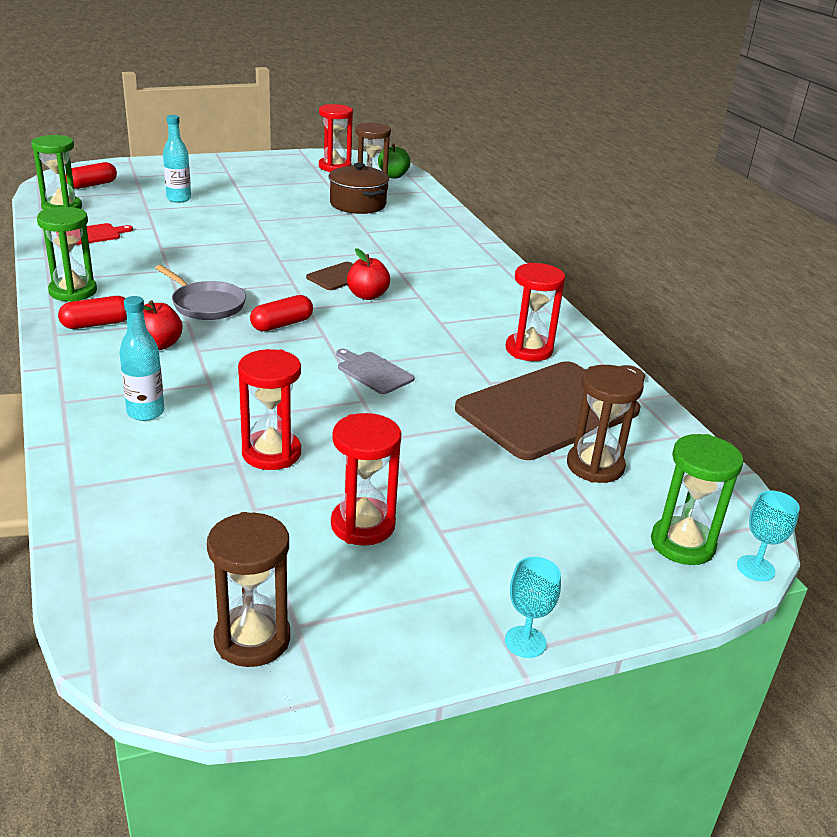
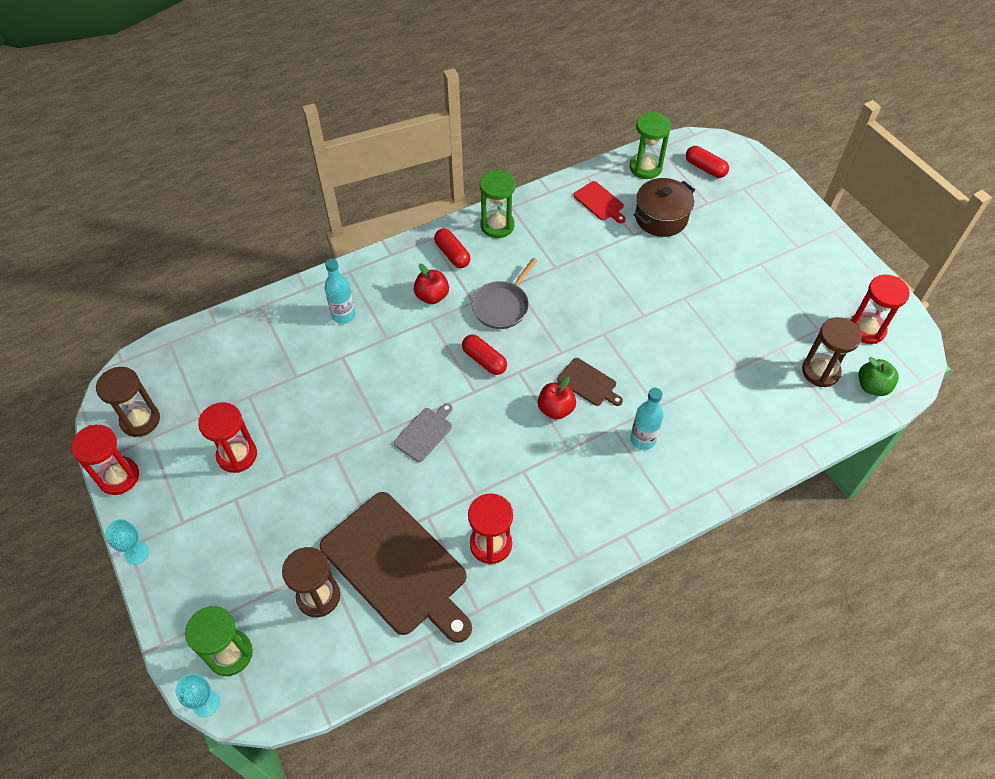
camera: 85 degrees right, 25 degrees up
turquoise bottle [163,115,191,203] -> turquoise bottle moved to [630,388,664,450]
red hourglass [238,349,301,470] -> red hourglass moved to [71,425,139,495]
brown pot [329,163,389,214] -> brown pot moved to [634,178,695,237]

